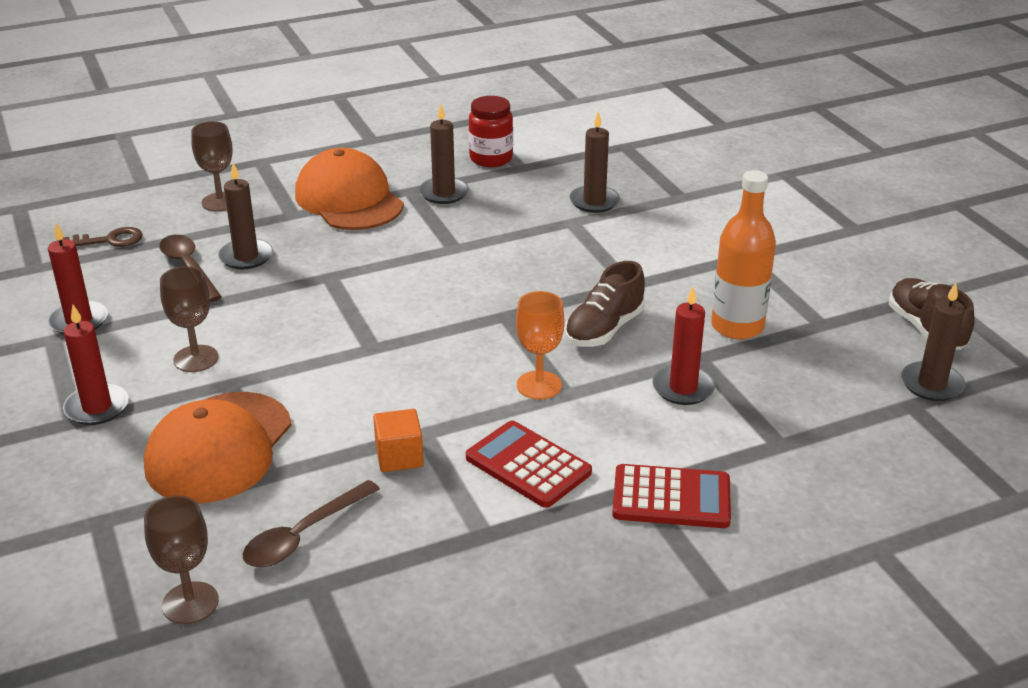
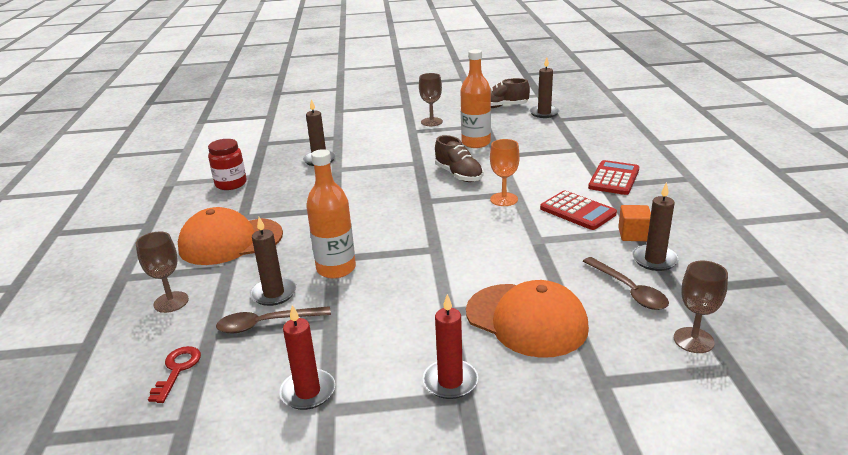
camera: 70 degrees left, 5 degrees down
brown key [63,227,143,247] -> red key [148,346,201,403]
brown goblet [160,266,218,372] -> brown goblet moved to [419,73,443,126]
orange cube [373,409,424,472] -> orange cube moved to [618,205,651,241]
brown candle [419,104,469,204] -> brown candle moved to [632,182,679,271]
red calculator [466,421,592,508] -> red calculator turned 105 degrees counterclockwise [540,190,617,230]
red candle [652,287,715,405] -> none
none -> orange bottle [306,149,356,279]

